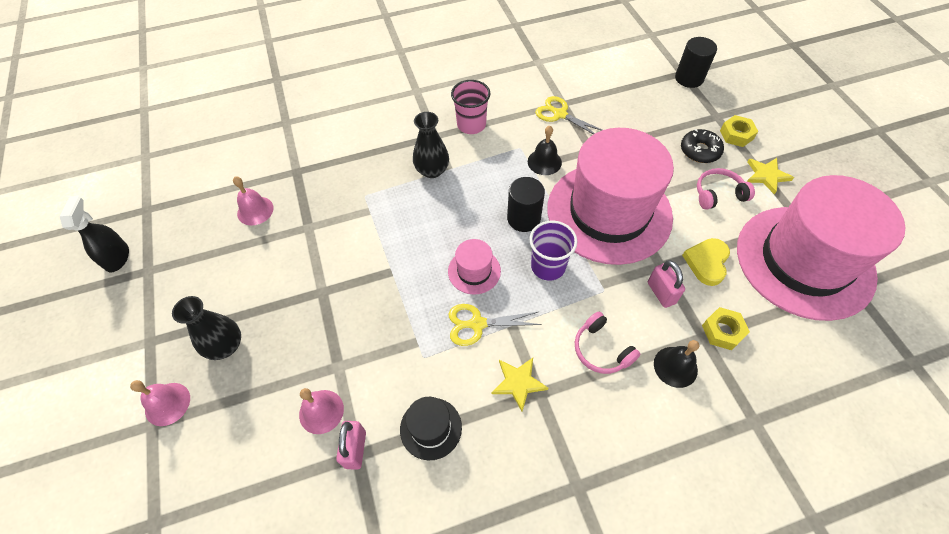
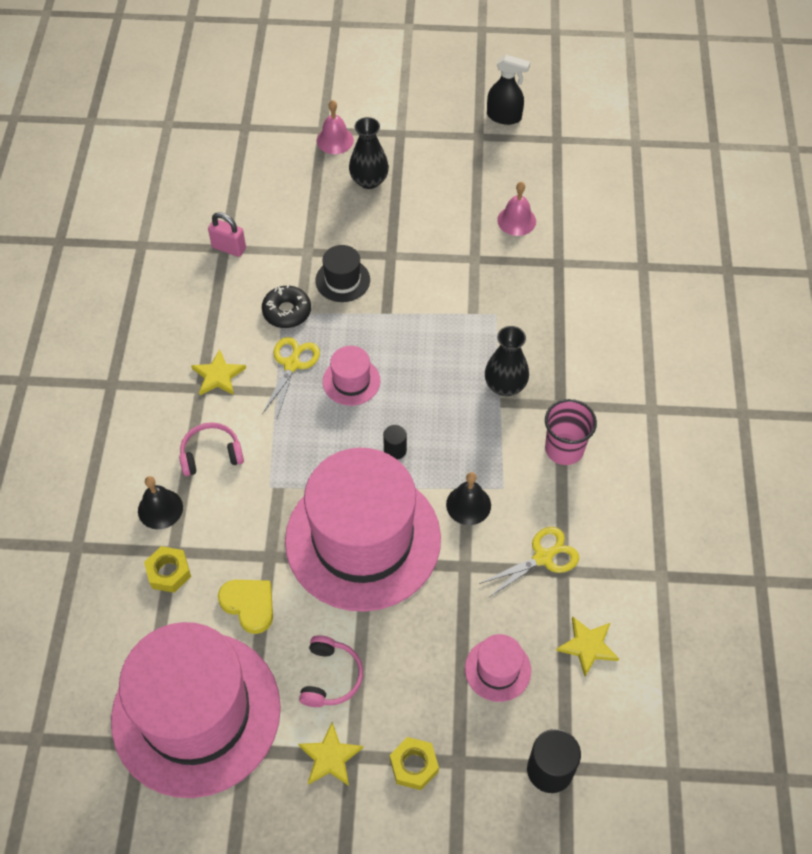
camera: 110 degrees right, 0 degrees up
pink bell [299,388,344,434] -> none
black hat [400,397,462,460] -> black hat moved to [315,245,370,302]
black cylinder [507,177,545,232] -> black cylinder [383,425,407,460], size x0.57
purple cup [529,221,577,281] -> none
pink padlock [648,260,685,308] -> none
black donut [681,129,724,163] -> black donut moved to [262,284,311,328]
none -> pink hat [465,634,531,702]
none -> yellow star [556,616,619,676]

